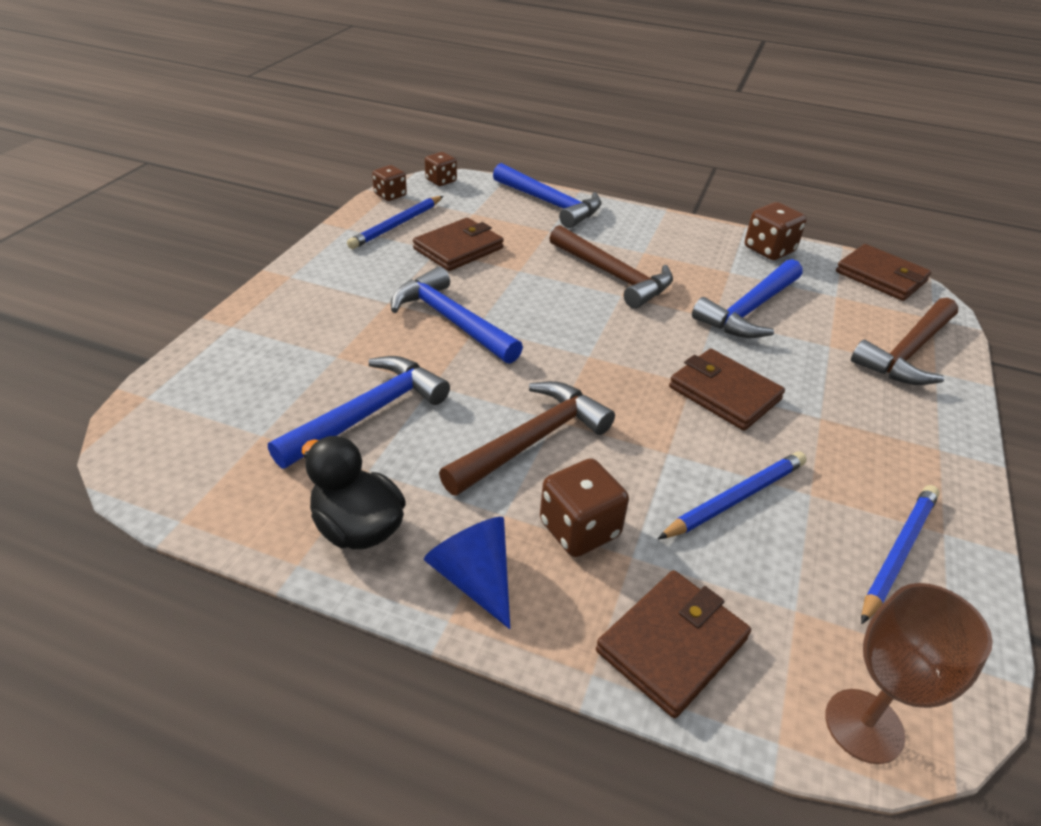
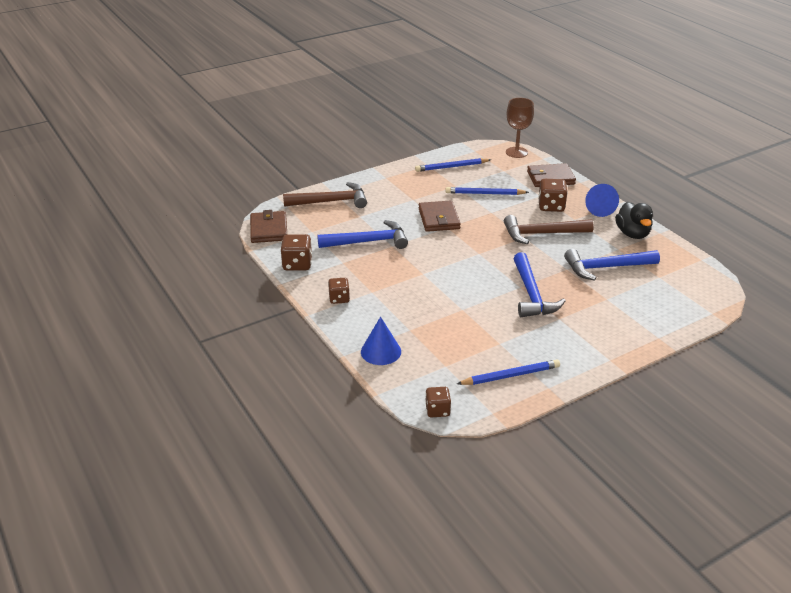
camera: 140 degrees left, 5 degrees down
brown dice [372,165,407,201] -> brown dice moved to [328,278,350,304]
brown wallet [413,218,504,271] -> none
blue hammer [493,163,602,228] -> blue cone [361,317,401,365]
brown hammer [549,225,673,309] -> none

